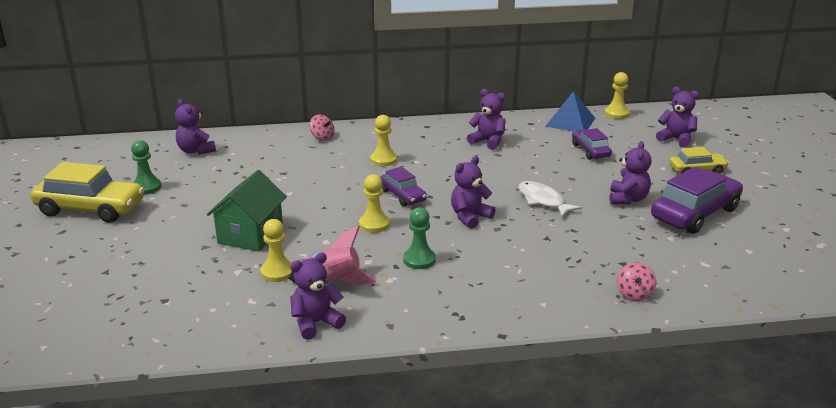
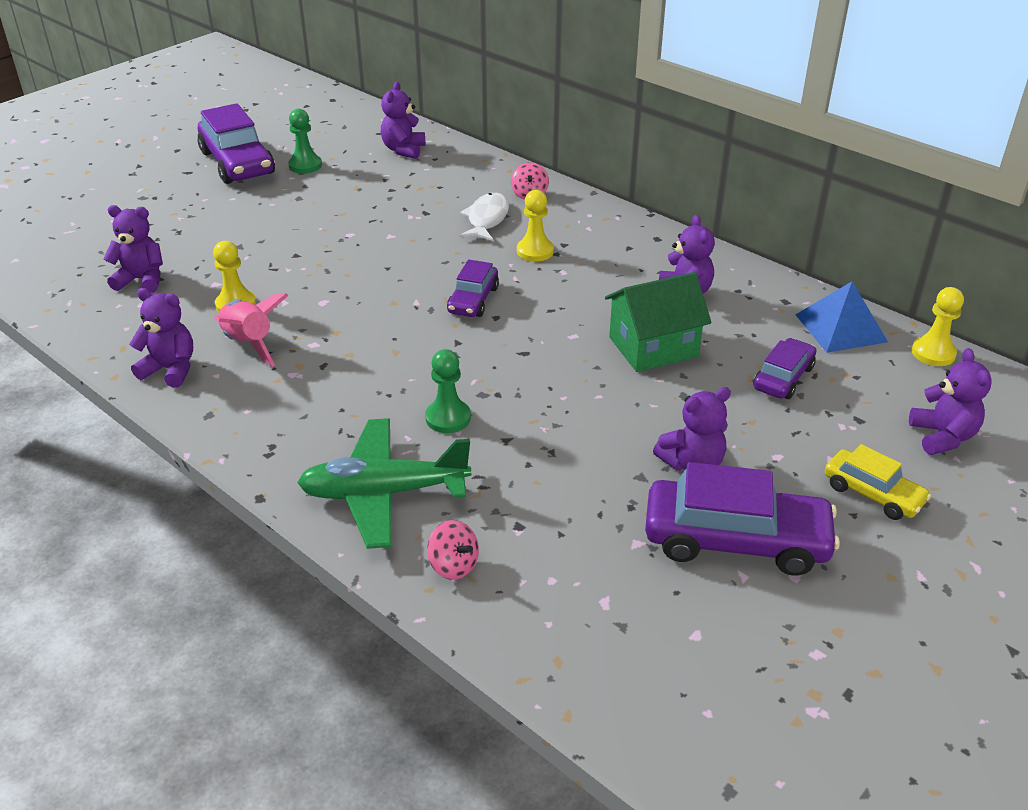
camera: 50 degrees right, 10 degrees up
yellow car [31,162,145,223] -> purple car [197,103,275,184]
green house [207,170,287,252] -> green house moved to [605,272,712,372]
yellow pawn [359,174,390,233] -> none
green pawn [403,207,436,269] -> green pawn moved to [425,349,471,433]
purple teddy bear [451,156,496,229] -> purple teddy bear moved to [103,205,163,293]
white fish [518,181,582,217] -> white fish moved to [459,193,509,241]
pink spinning top [617,262,656,301] -> pink spinning top turned 105 degrees counterclockwise [427,520,479,580]
none -> green plane [297,418,471,549]

